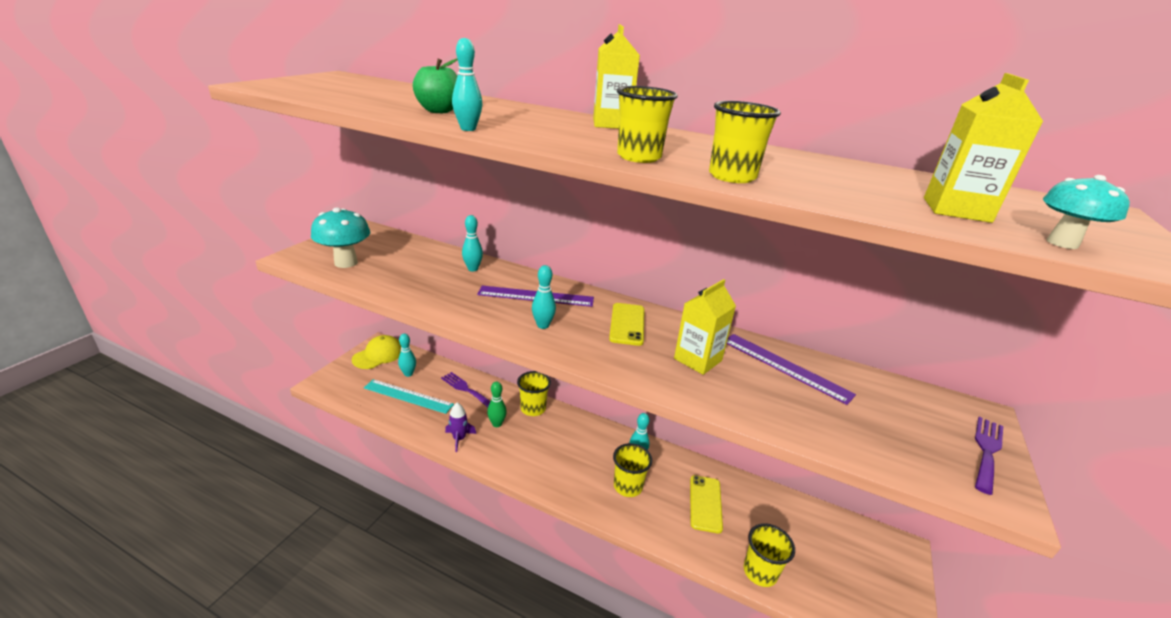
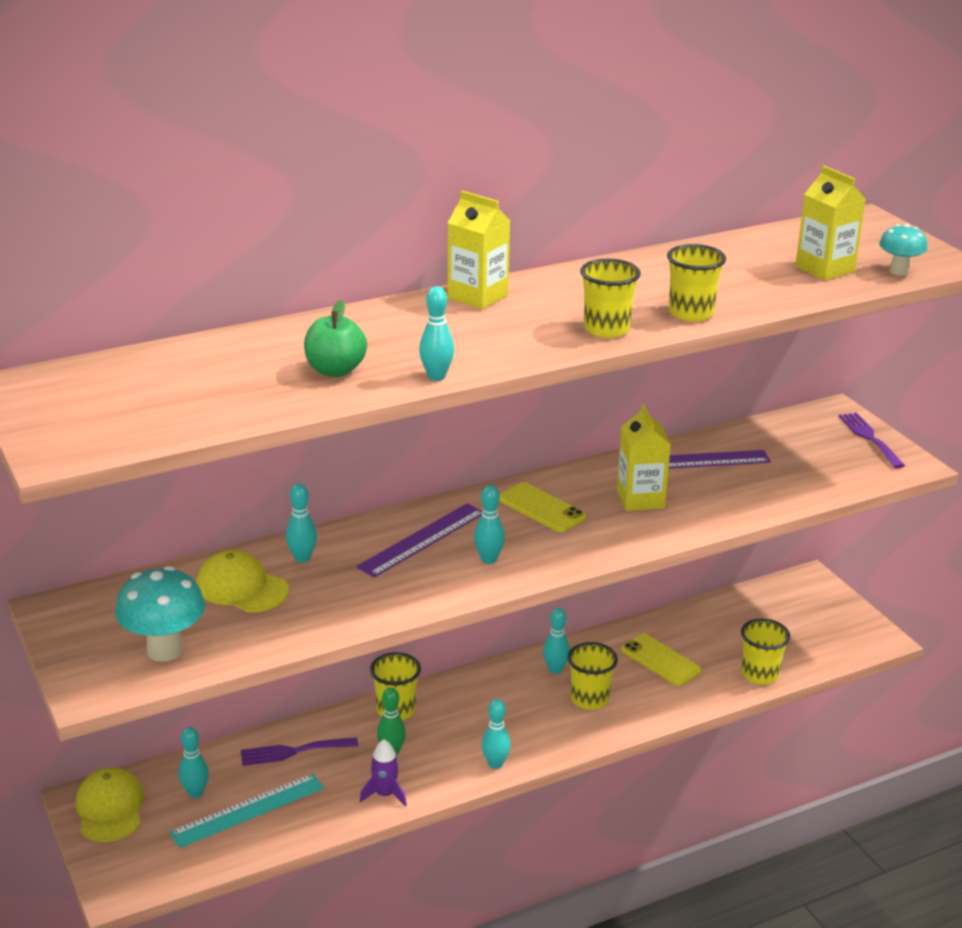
camera: 50 degrees left, 0 degrees up
none -> yellow cap [196,550,289,612]
none -> turquoise bowling pin [482,699,511,769]

